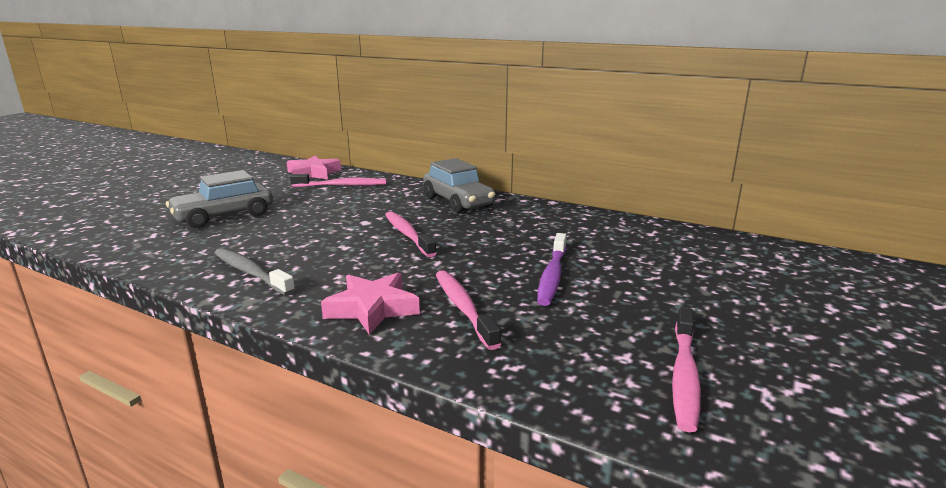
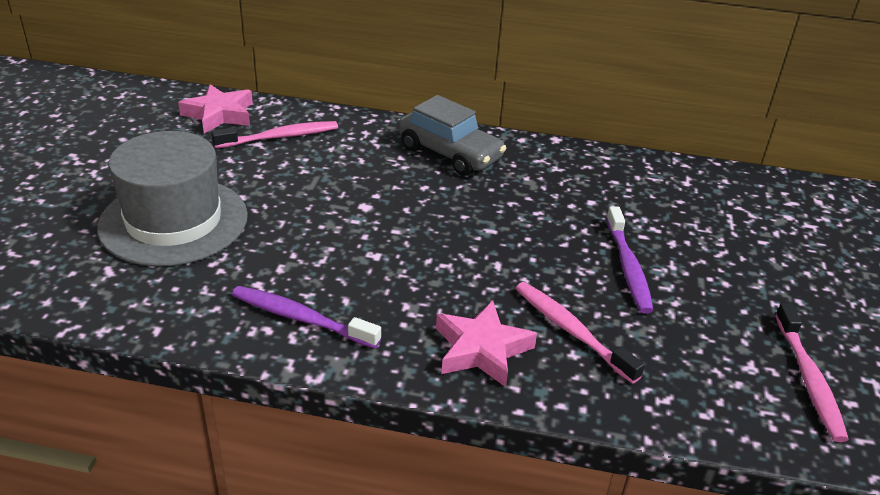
camera: 20 degrees left, 15 degrees up
grey car [166,170,273,228] -> grey hat [97,131,248,266]
grey toothbrush [214,248,295,296] -> purple toothbrush [232,286,381,348]
pink toothbrush [385,211,437,257] -> none

